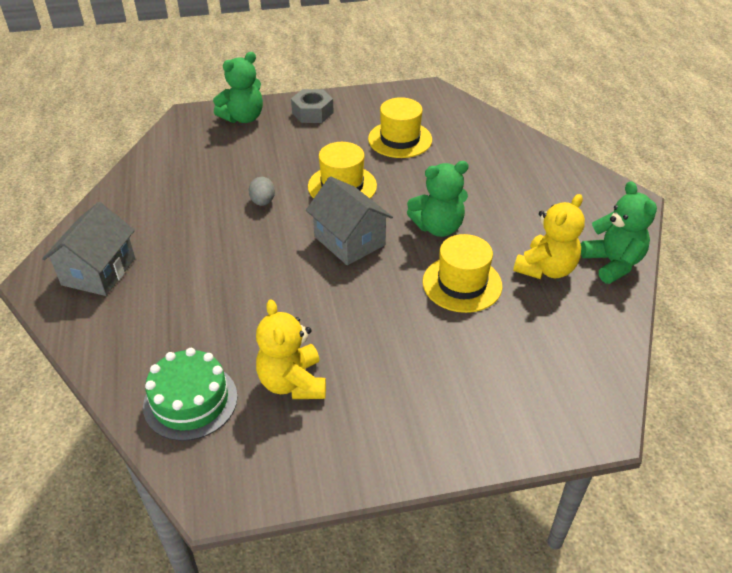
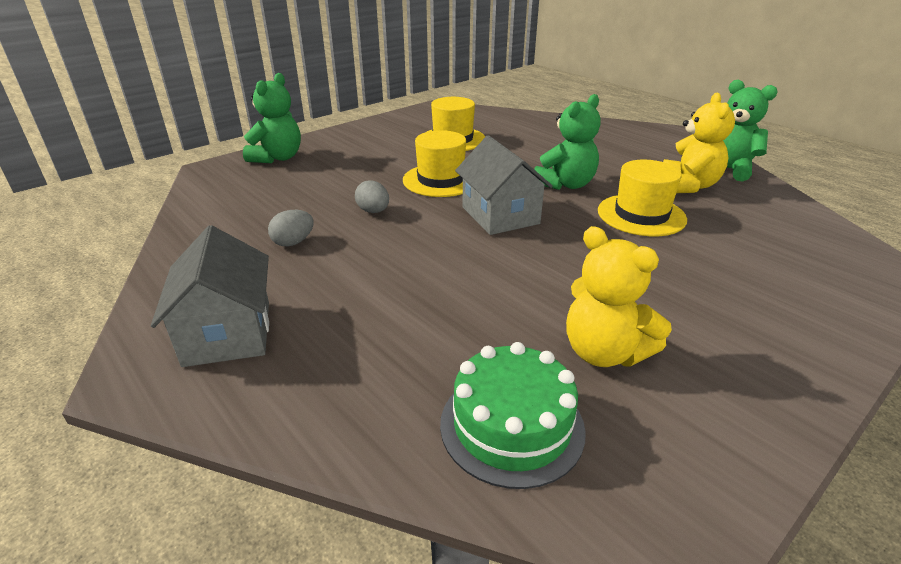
camera: 30 degrees left, 10 degrees down
grey nut [291,89,334,123] -> none
grey house [306,176,393,265] -> grey house turned 45 degrees clockwise [455,135,553,235]
none -> grey egg [268,210,313,246]

